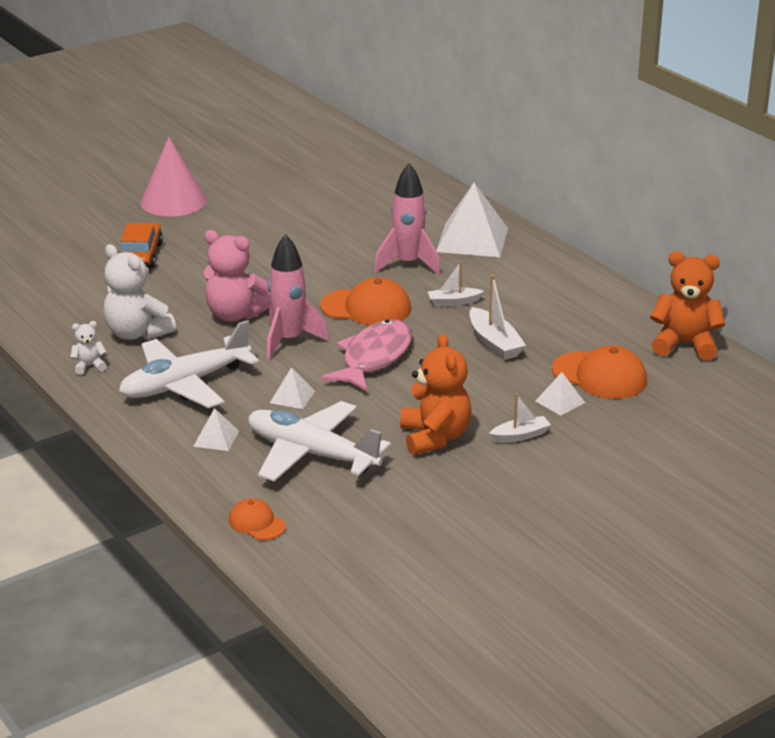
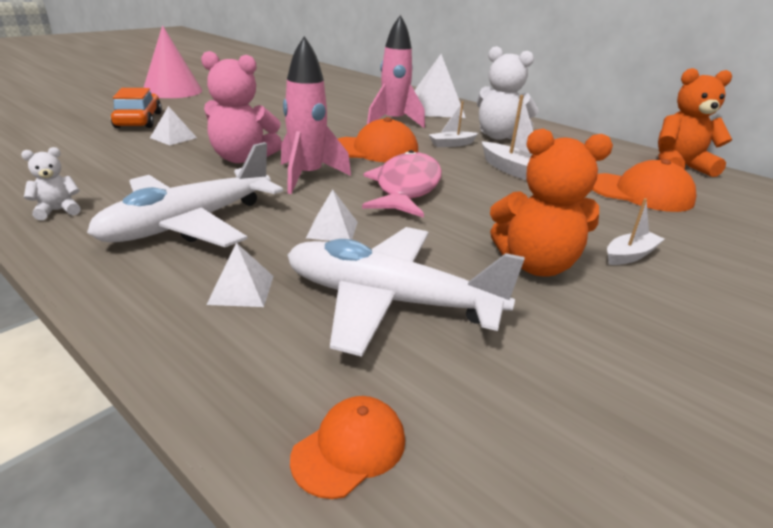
camera: 15 degrees left, 0 degrees up
white teddy bear [103,244,176,340] -> white teddy bear moved to [477,46,539,140]
orange cap [229,498,286,540] -> orange cap turned 105 degrees clockwise [290,396,405,499]
orange teddy bear [400,333,471,455] -> orange teddy bear turned 120 degrees clockwise [490,129,613,276]
white pyramid [536,372,585,415] -> white pyramid moved to [150,106,197,146]

